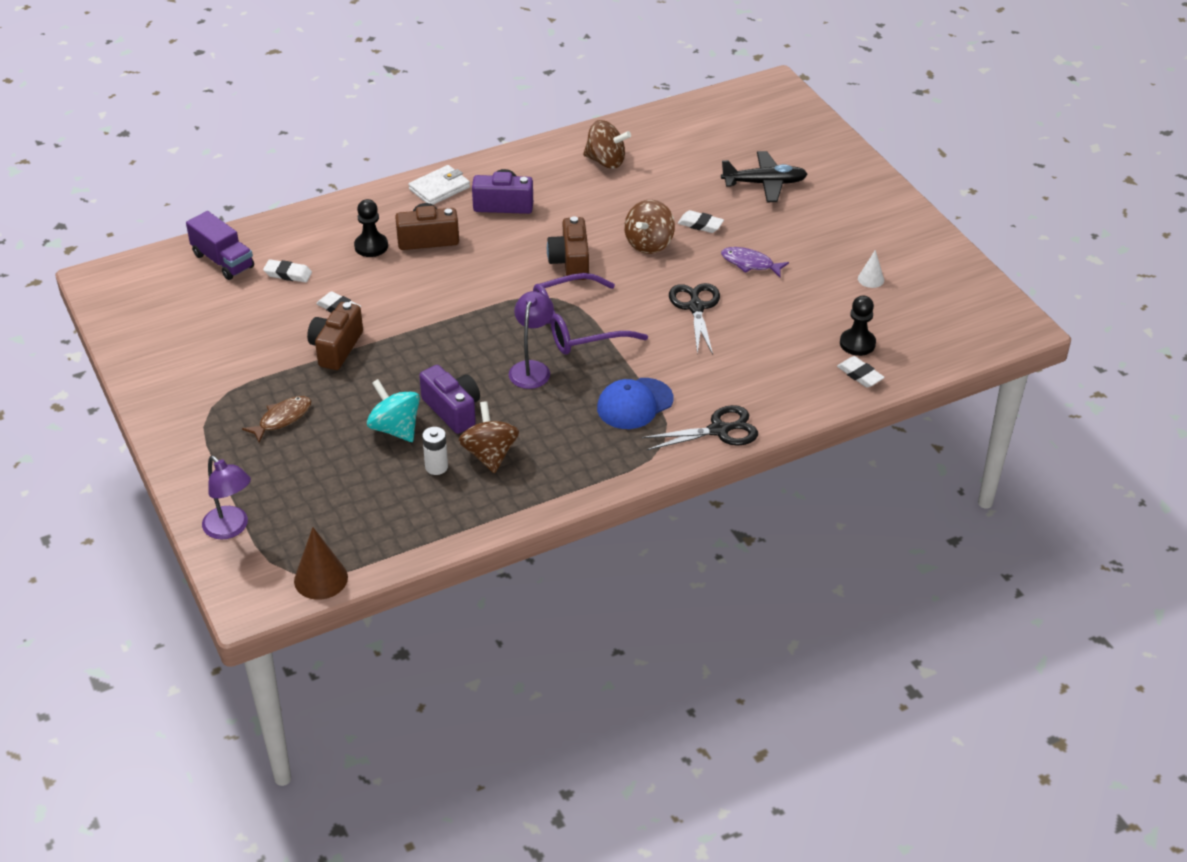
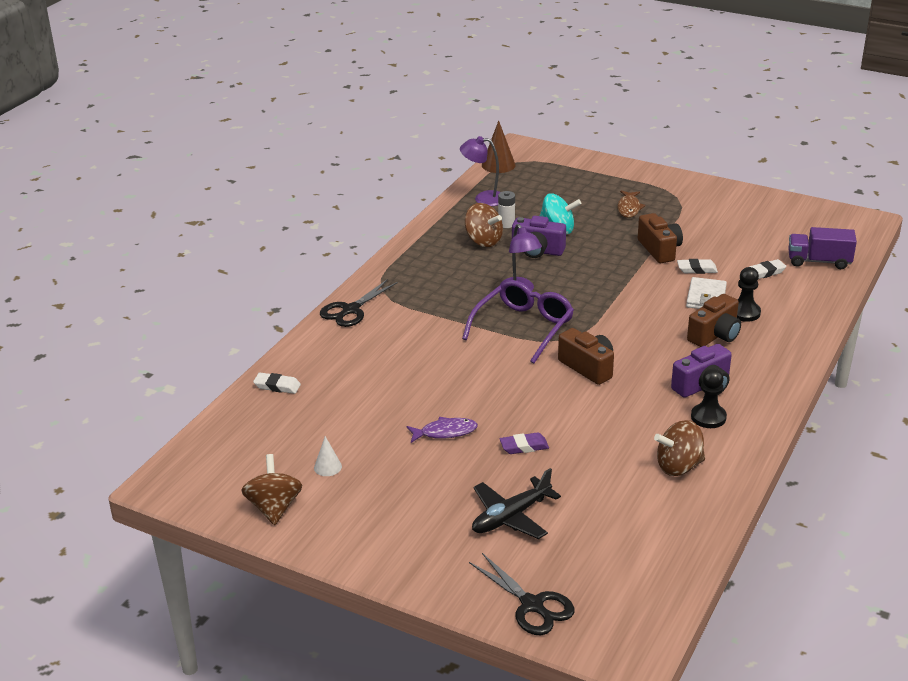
camera: 145 degrees right, 10 degrees down
purple lamp [202,456,251,540] -> purple lamp moved to [460,136,500,206]
white wallet [408,165,470,205] -> white wallet moved to [686,277,727,309]
blue cap [597,378,673,429] -> none
brown spinning top [624,200,675,254] -> brown spinning top moved to [241,454,302,525]
black scissors [669,283,720,355] -> black scissors moved to [469,553,575,635]
white eraser [678,210,724,233] -> purple eraser [500,432,549,454]
black pawn [840,295,876,356] -> black pawn moved to [691,368,727,428]

